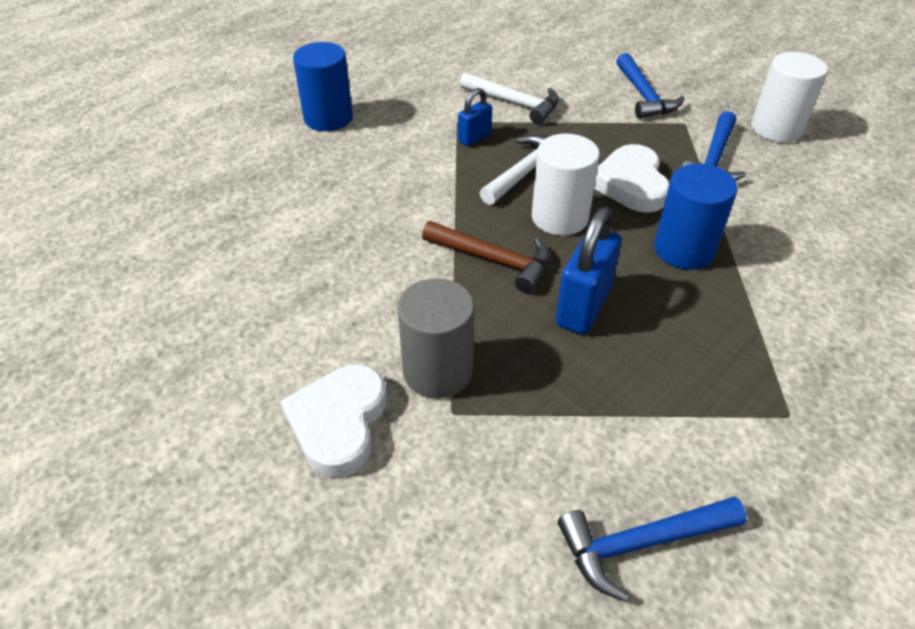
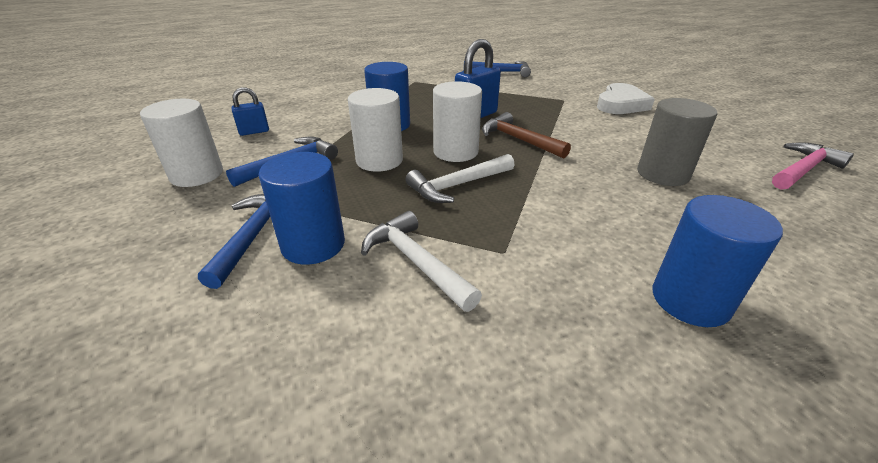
camera: 160 degrees left, 10 degrees down
grey cylinder [397,278,474,399] -> grey cylinder moved to [637,98,717,186]
blue padlock [458,88,492,146] -> blue padlock moved to [232,87,269,136]
white heart [594,144,670,213] -> white cylinder [348,88,403,172]
none -> blue cylinder [259,152,345,265]
none -> pink hammer [772,142,854,190]

